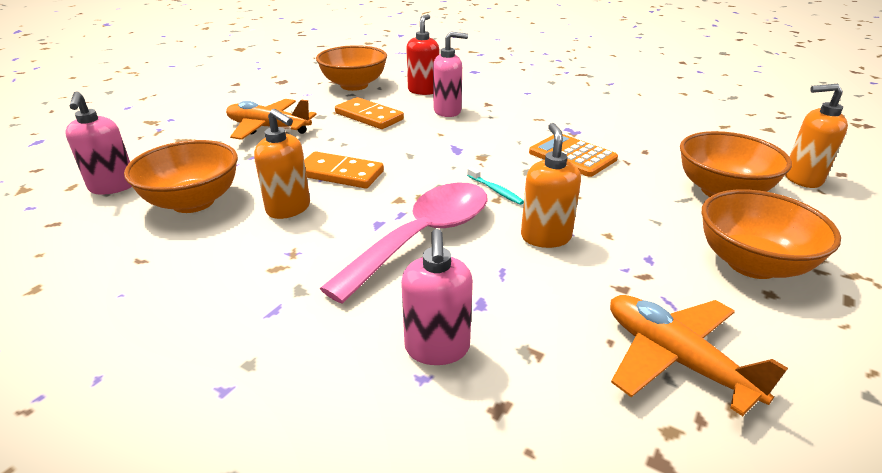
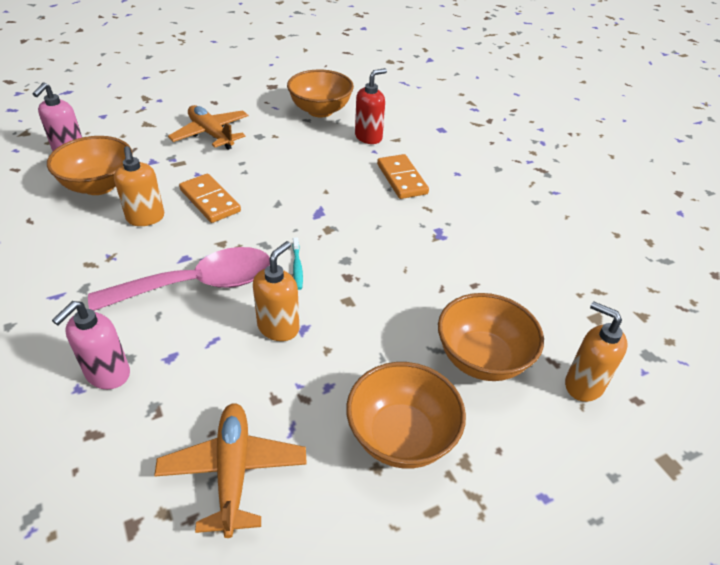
camera: 30 degrees right, 10 degrees up
orange domino [335,97,404,129] -> orange domino moved to [377,154,429,199]
pink soap dispenser [433,31,468,117] -> none
orange calculator [529,134,618,177] -> none

